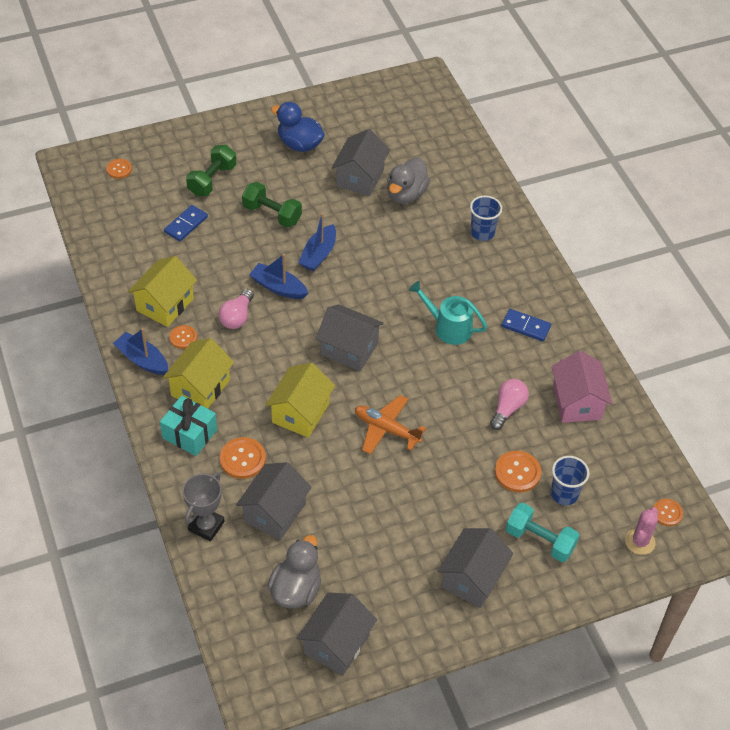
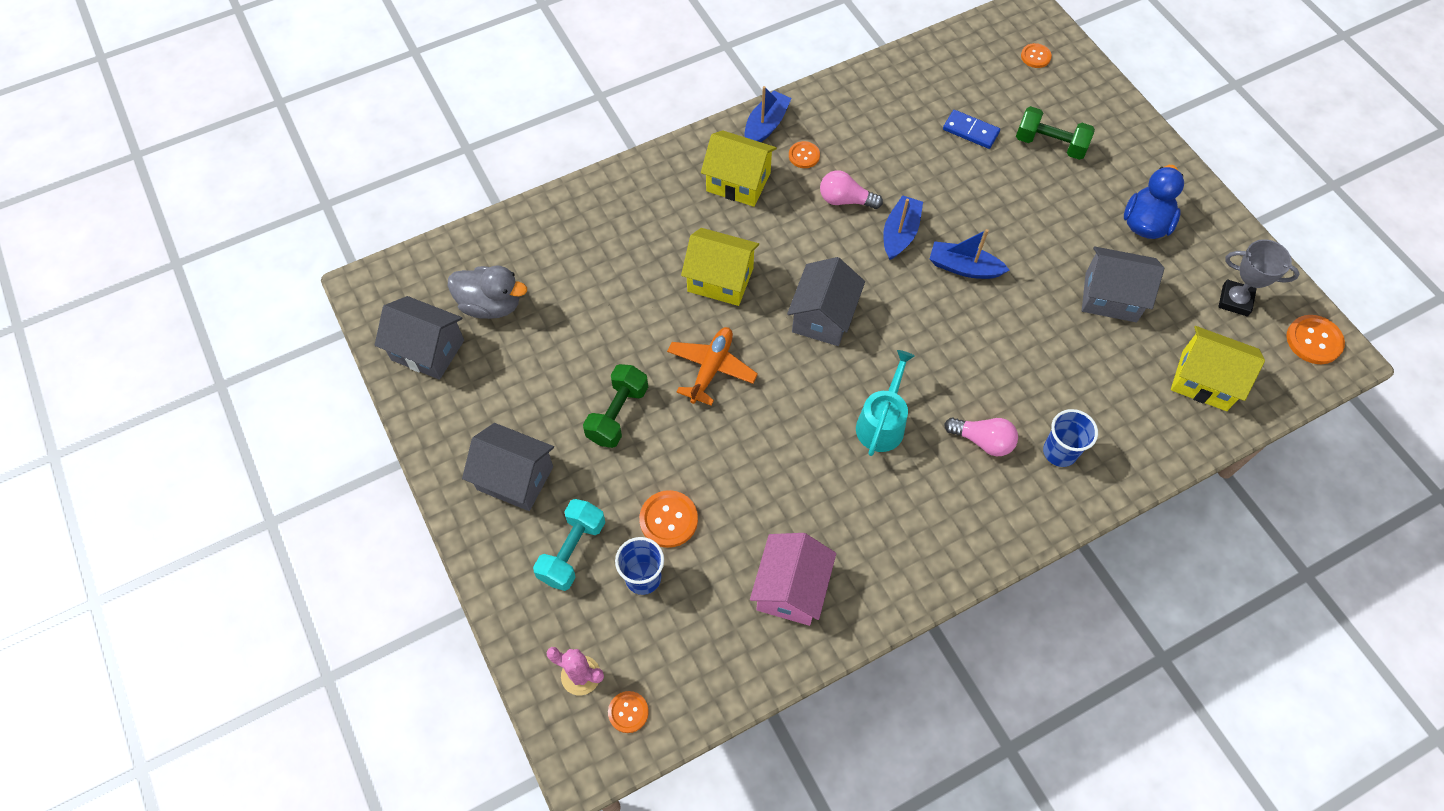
camera: 85 degrees right, 10 degrees up
yellow house [128,256,197,327] -> yellow house moved to [1171,326,1265,411]
turquoise gift [160,395,217,456] -> none
grey trophy [183,472,225,542] -> grey trophy moved to [1218,239,1300,316]
orange button [220,437,266,479] -> orange button moved to [1286,315,1345,364]
grey house [236,462,312,540] -> none
green dumbbell [242,182,302,228] -> green dumbbell moved to [583,364,648,448]
grey duck [387,157,430,204] -> none
pink light bulb [490,379,529,430] -> pink light bulb moved to [944,418,1018,456]
blue domino [501,309,551,341] -> none
pink house [552,351,612,423] -> pink house turned 60 degrees counterclockwise [750,533,836,626]

